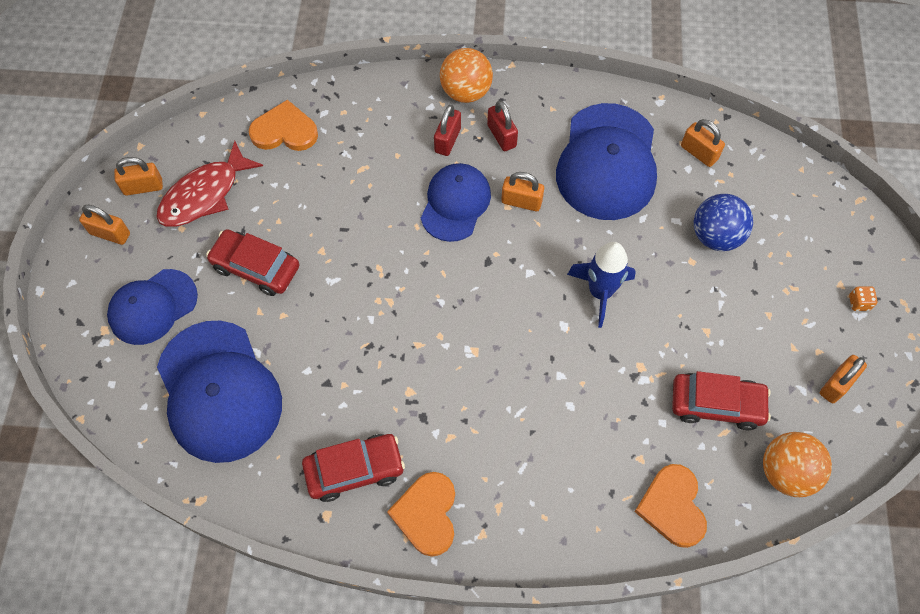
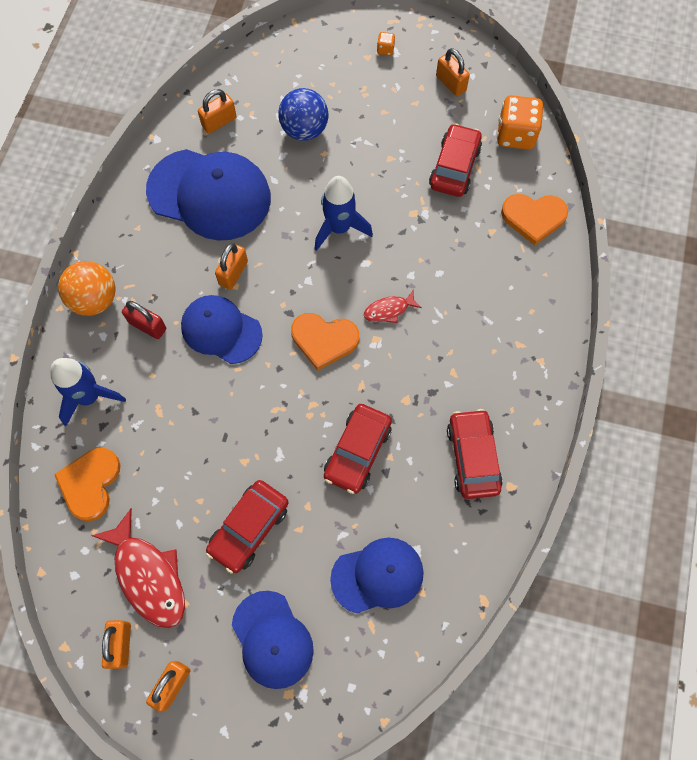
camera: 80 degrees left, 5 degrees up
blue cap [157,321,282,463] -> blue cap [330,538,424,614], size x0.63
orange heart [387,472,455,557] -> orange heart moved to [291,313,359,371]
red padlock [487,101,518,151] -> none
orange ball [763,432,832,497] -> orange dice [497,95,543,150]
none -> blue rocket [50,358,126,426]
none -> red car [324,404,392,494]
none -> red fish [364,290,422,323]

